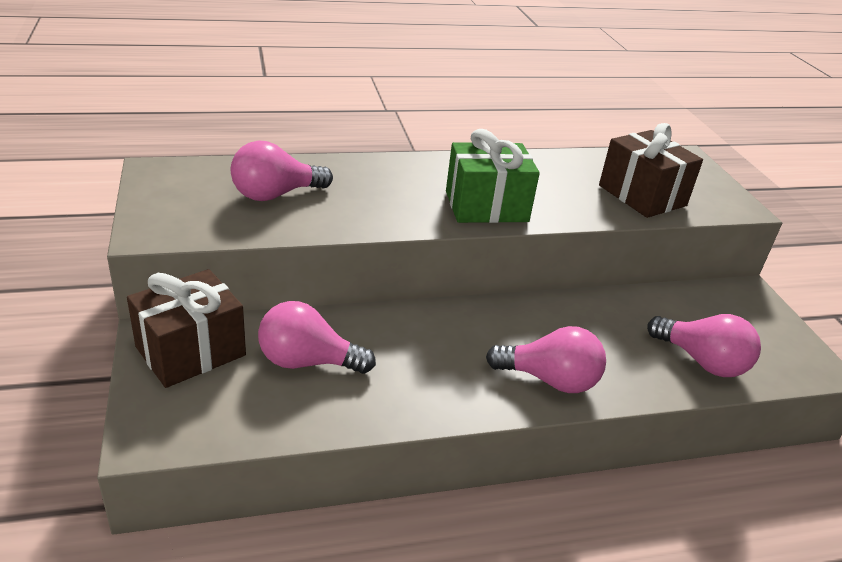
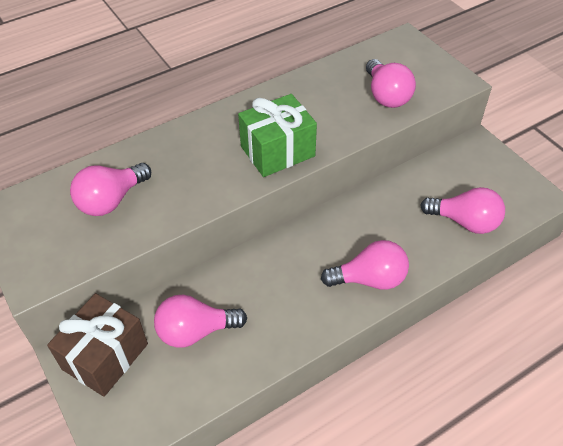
camera: 15 degrees left, 15 degrees up
brown gift [599,123,703,218] -> pink light bulb [366,59,416,108]

